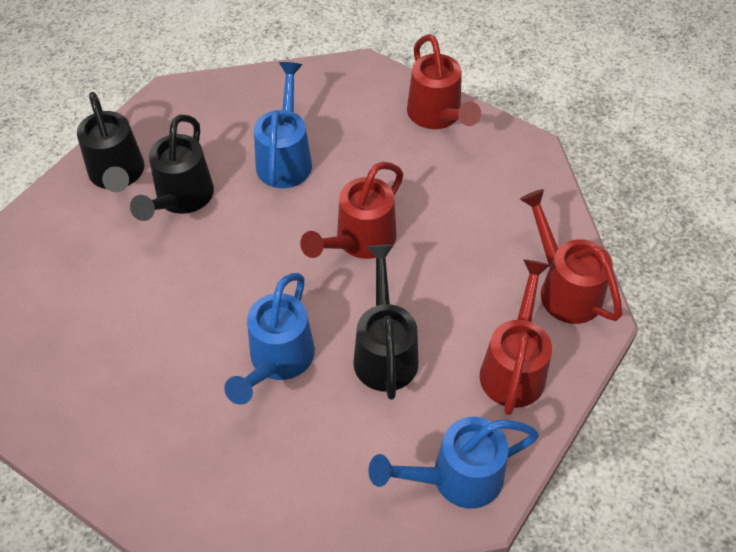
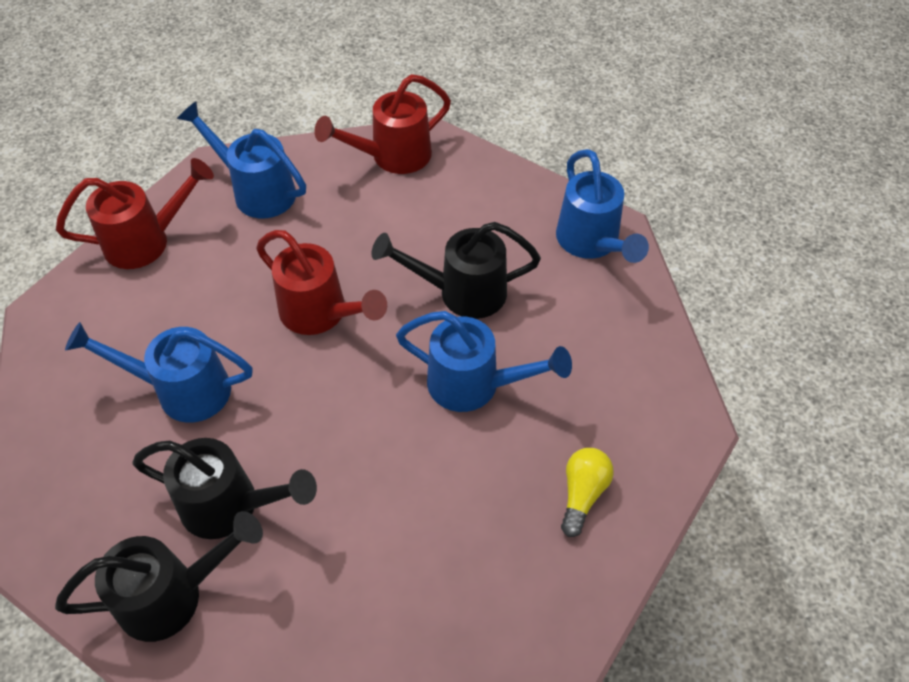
camera: 90 degrees left, 0 degrees up
red watering can [480,259,552,415] -> none
none -> blue watering can [177,101,306,218]
none -> yellow light bulb [561,448,614,537]

